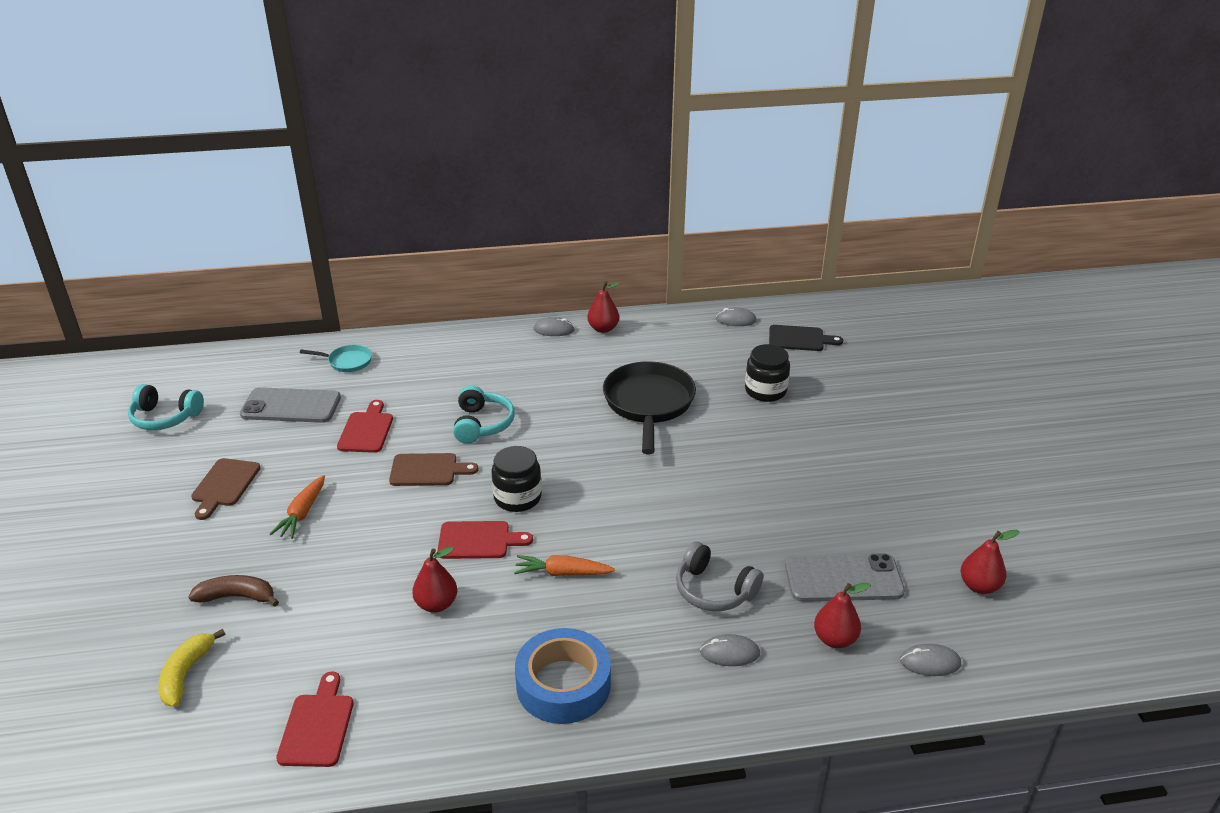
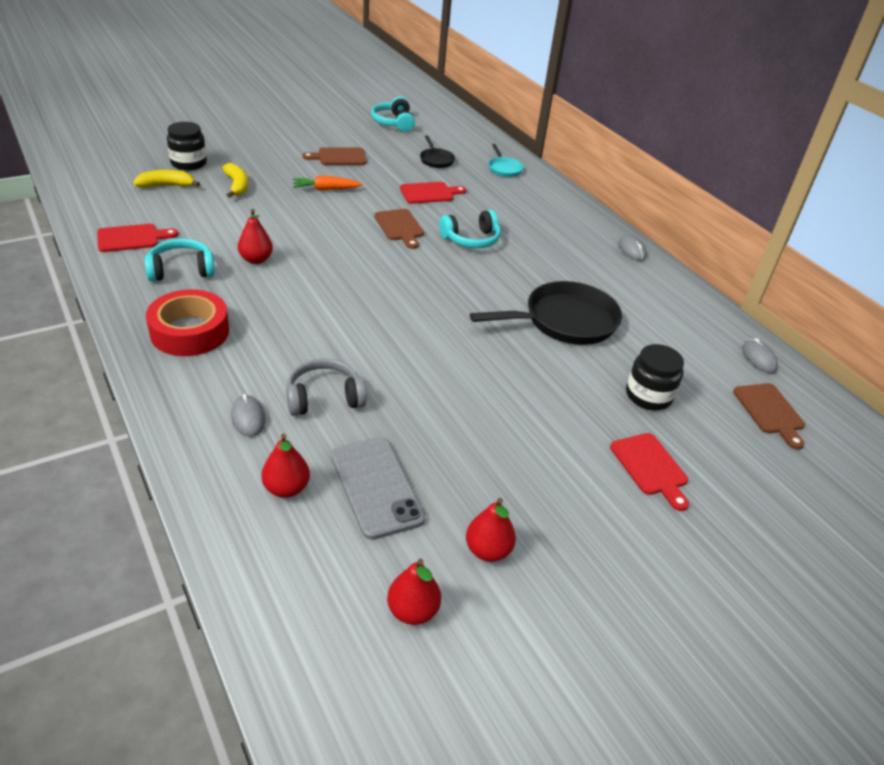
camera: 65 degrees right, 5 degrees up
brown banana [189,575,279,606] -> yellow banana [222,163,248,198]
grey phone [240,387,341,423] -> black pan [420,135,455,168]
red cutting board [437,521,533,559] -> red cutting board moved to [610,433,689,511]
black jar [491,446,542,512] -> black jar moved to [167,122,207,170]
orange carrot [514,555,615,576] -> none
blue tape [515,628,611,724] -> red tape [146,289,229,356]
red pear [587,281,620,333] -> red pear moved to [466,498,516,562]
grey headphones [676,542,763,611] -> grey headphones turned 60 degrees clockwise [286,359,367,416]
black cutting board [769,325,843,351] -> brown cutting board [733,383,805,449]
grey mouse [900,644,961,676] -> none
none -> turquoise headphones [145,239,215,281]

